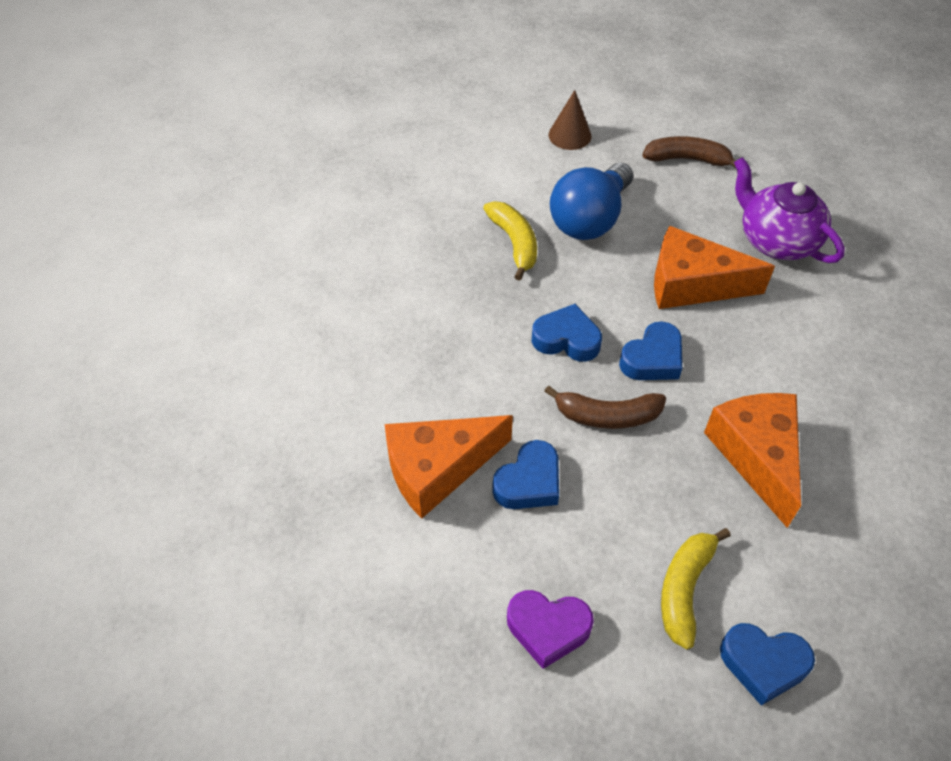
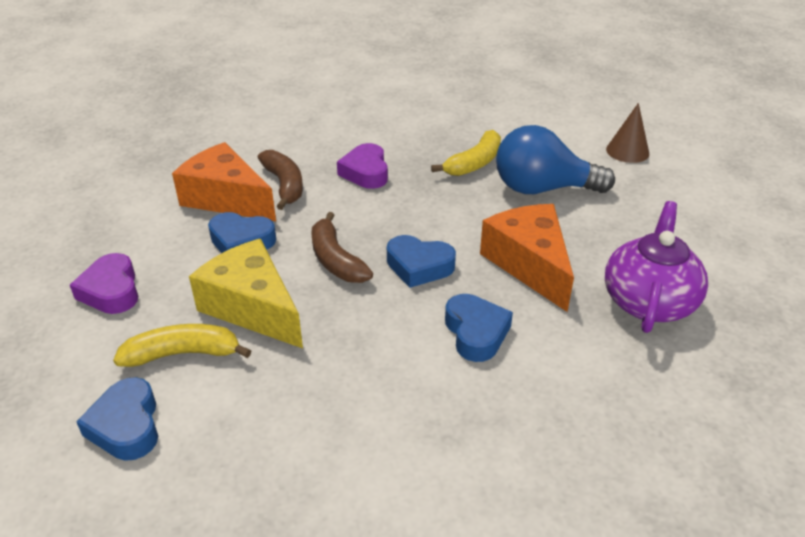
camera: 60 degrees right, 15 degrees down
blue heart [531,304,602,362] -> blue heart moved to [445,294,513,362]
brown banana [642,136,736,168] -> brown banana moved to [258,150,303,210]
orange cheese [704,393,801,528] -> none
none -> yellow cheese [189,239,303,348]
none -> purple heart [337,143,388,189]

